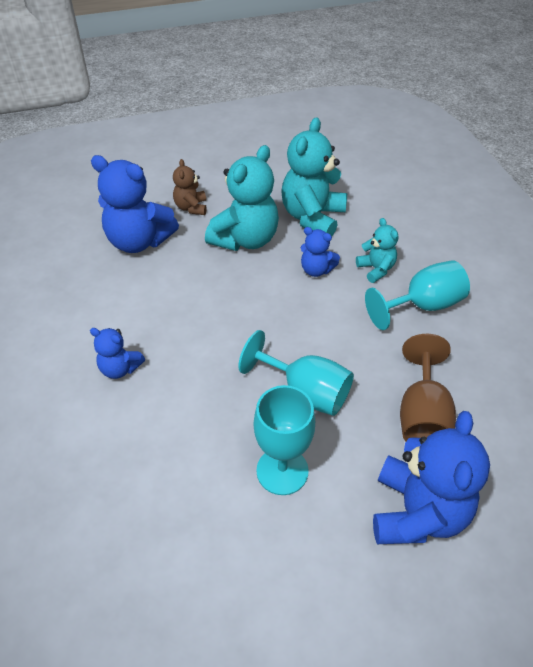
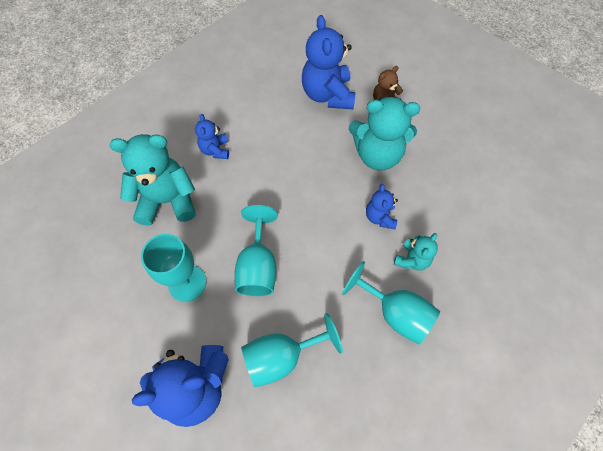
camera: 60 degrees right, 15 degrees up
turquoise teddy bear [281,117,347,236] -> turquoise teddy bear moved to [110,134,196,226]
brown goblet [400,334,456,441] -> turquoise goblet [241,313,343,387]

